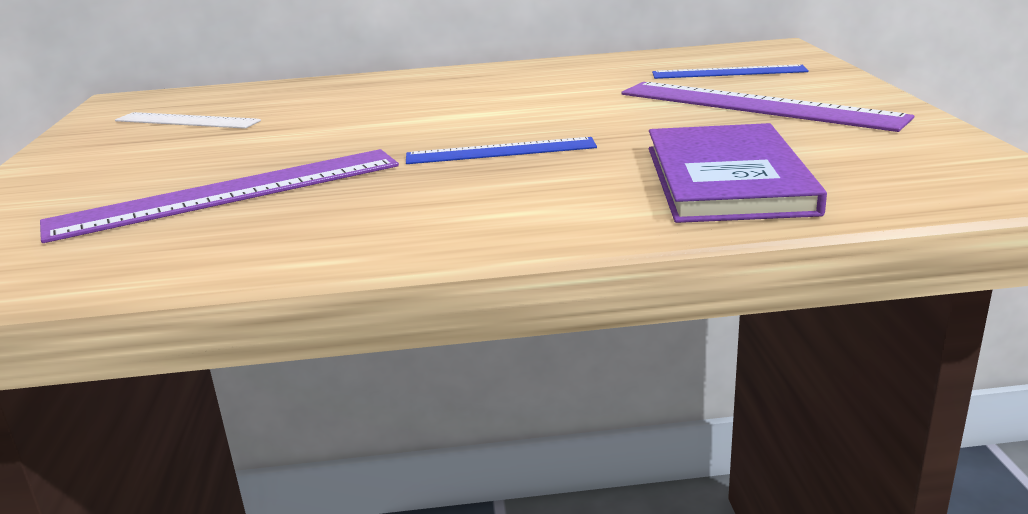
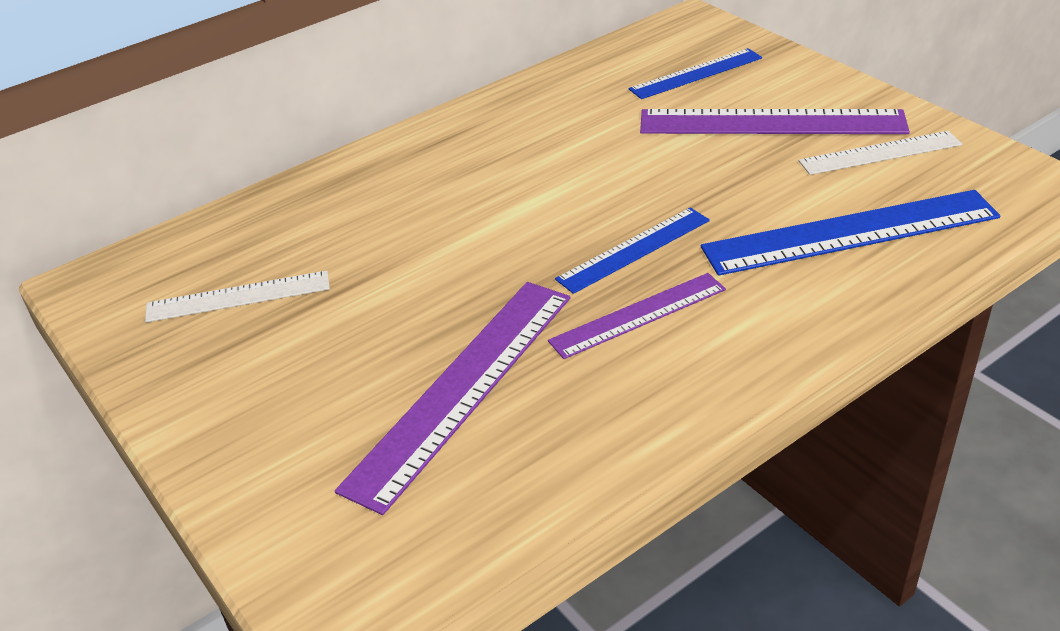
camera: 30 degrees left, 15 degrees up
purple book [649,123,827,223] -> blue ruler [701,190,1000,276]
none -> purple ruler [548,273,726,359]
none -> white ruler [799,131,962,175]

